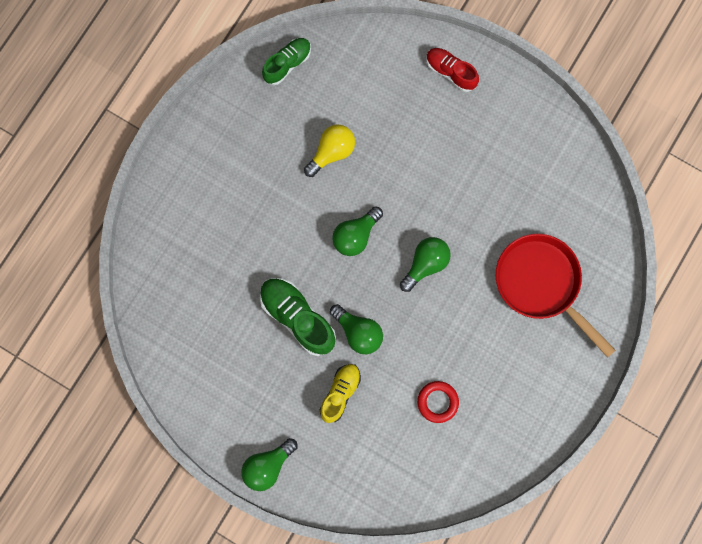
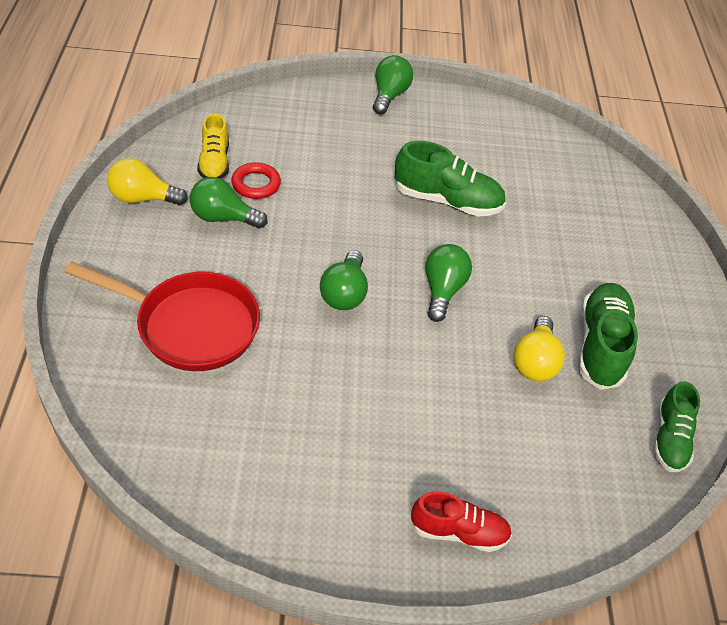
camera: 145 degrees right, 30 degrees down
yellow shoe [320,364,361,423] -> yellow shoe moved to [197,113,229,179]
green light bulb [330,304,383,354] -> green light bulb moved to [190,177,267,229]
none -> yellow light bulb [107,158,188,206]
none -> green shoe [578,283,638,390]

